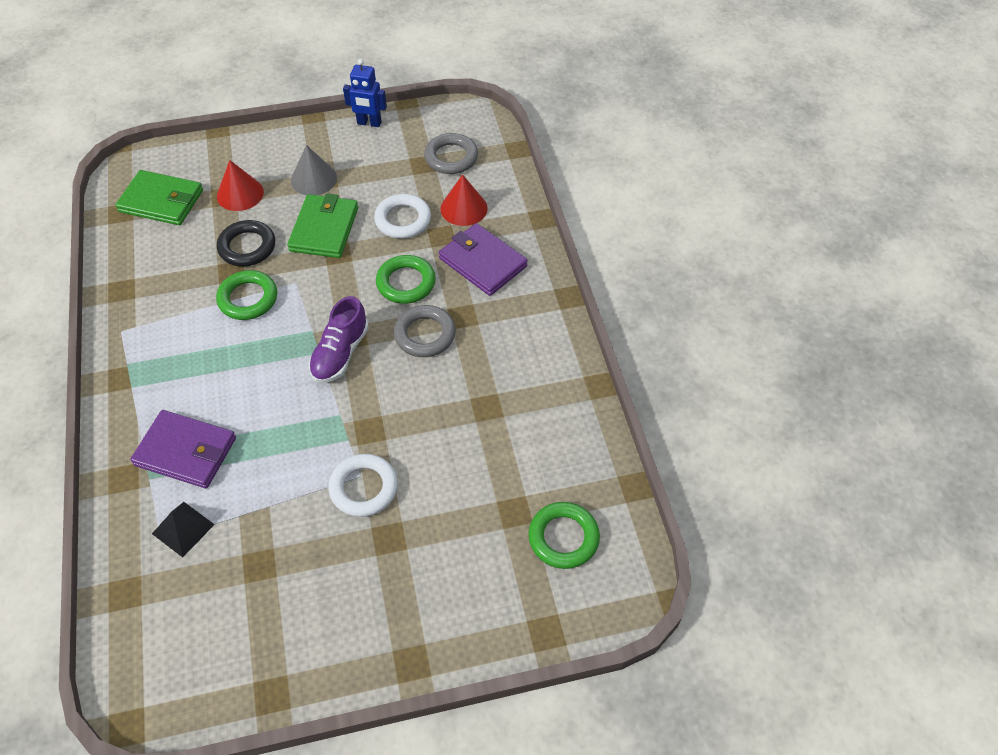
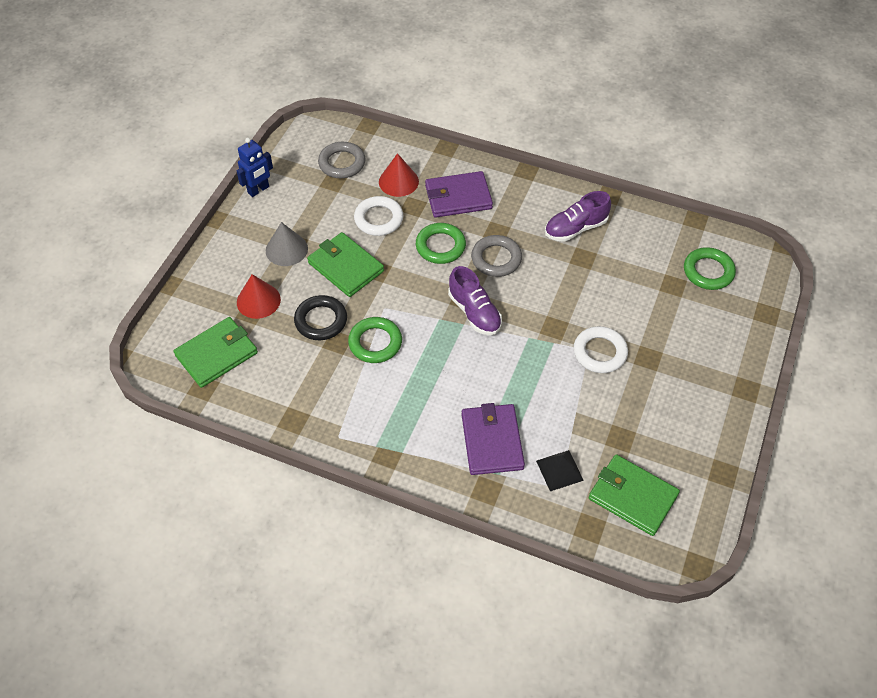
camera: 55 degrees left, 0 degrees up
purple wallet [130,410,236,488] -> purple wallet turned 60 degrees counterclockwise [461,403,525,475]
none -> purple shoe [545,191,611,242]
none -> green wallet [589,454,680,536]

